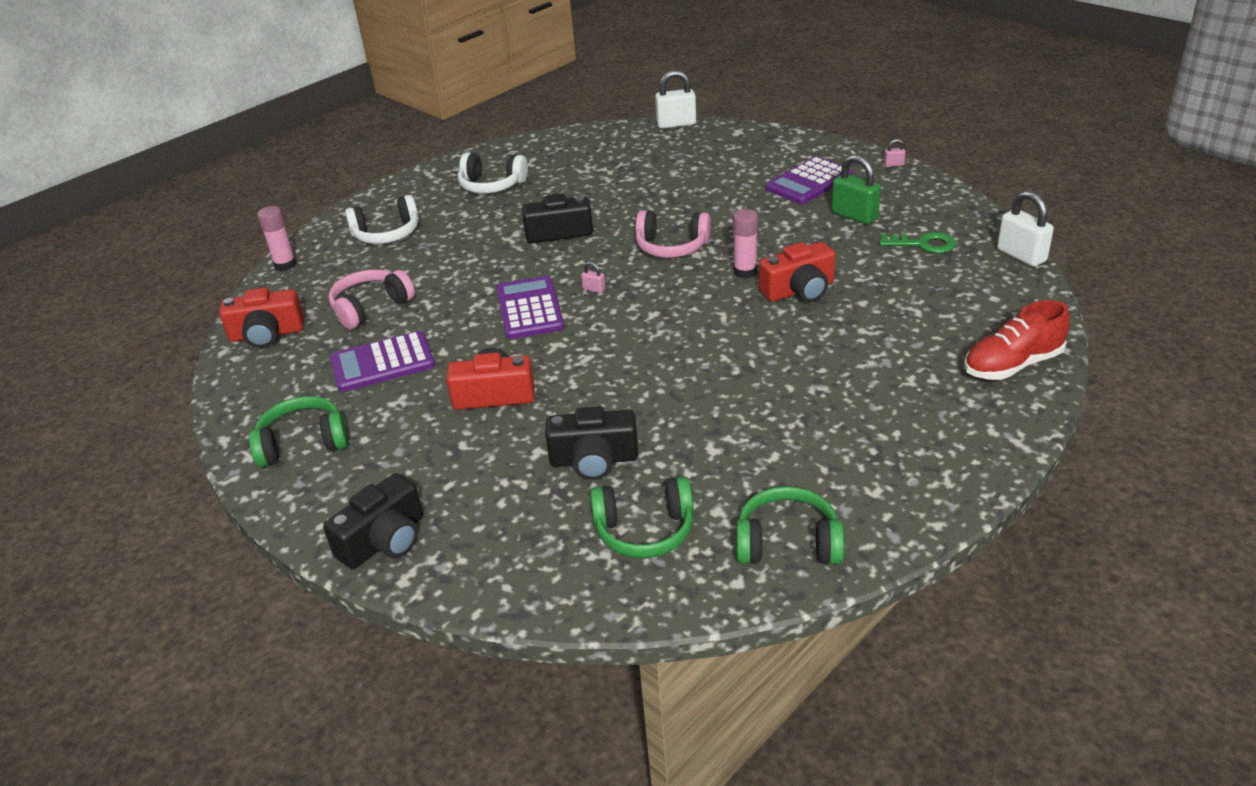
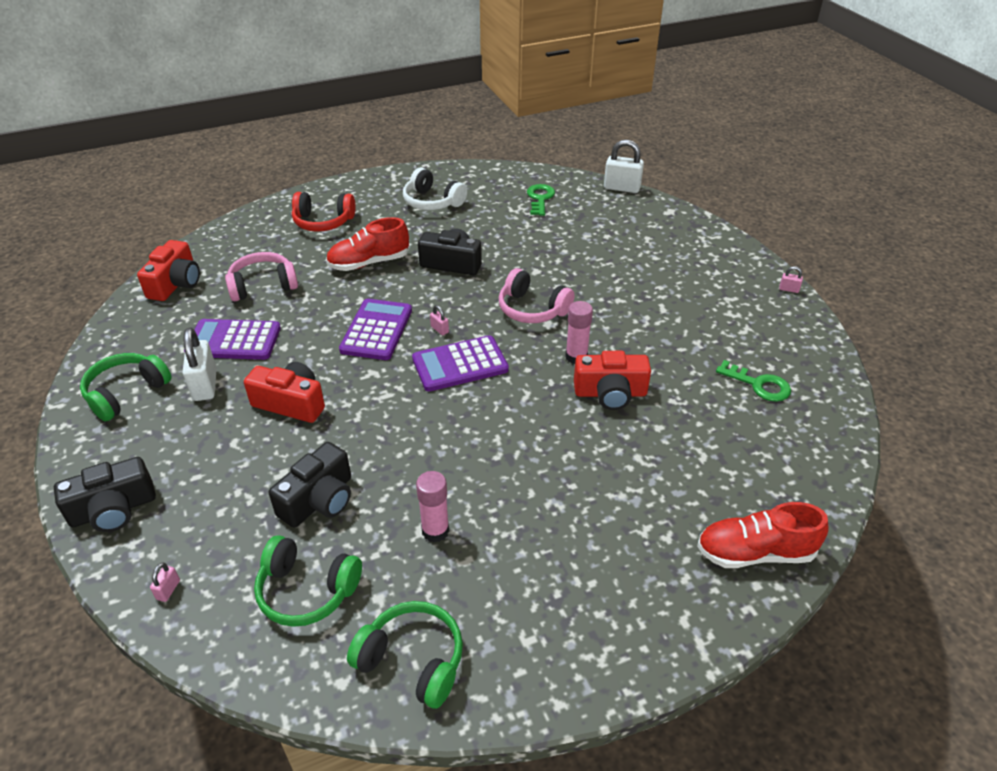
camera: 20 degrees right, 5 degrees up
red camera [219,287,304,348] -> red camera turned 90 degrees counterclockwise [137,240,200,301]
green headphones [249,396,348,467] -> green headphones turned 60 degrees counterclockwise [80,353,172,421]
pink glue stick [257,206,297,271] -> pink glue stick moved to [416,471,449,542]
white headphones [345,195,419,244] -> red headphones [292,192,356,232]
black camera [545,406,638,480] -> black camera turned 75 degrees counterclockwise [269,442,351,528]
purple calculator [766,156,853,204] -> purple calculator moved to [412,335,509,391]
green padlock [831,155,881,224] -> none
white padlock [997,191,1054,267] -> white padlock moved to [183,328,217,401]
none -> pink padlock [150,563,180,602]
none -> red shoe [326,217,409,271]
none -> green key [527,184,555,216]

